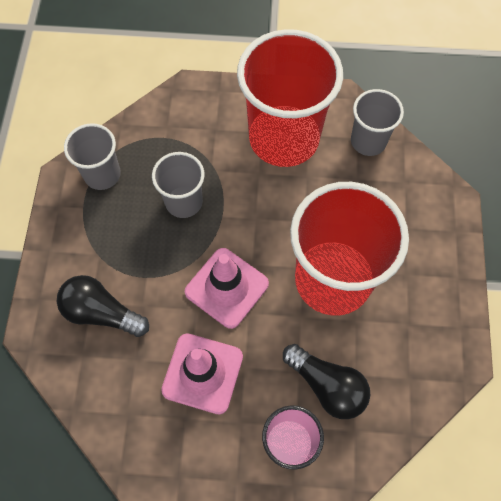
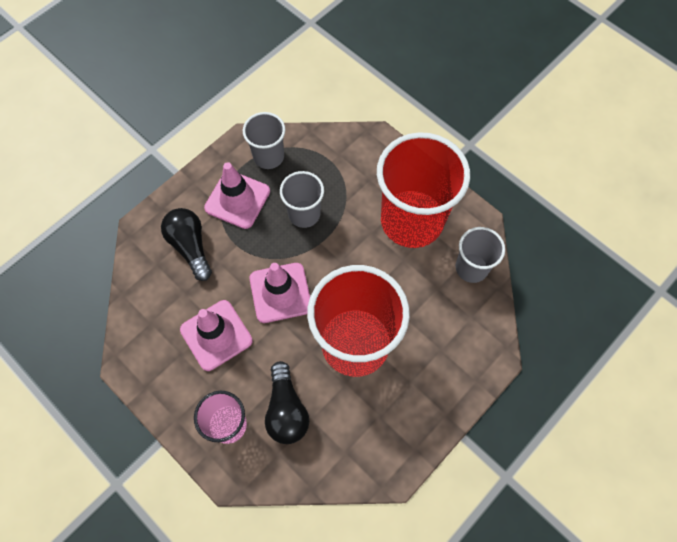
camera: 40 degrees right, 0 degrees up
none -> pink traffic cone [204,162,270,229]

